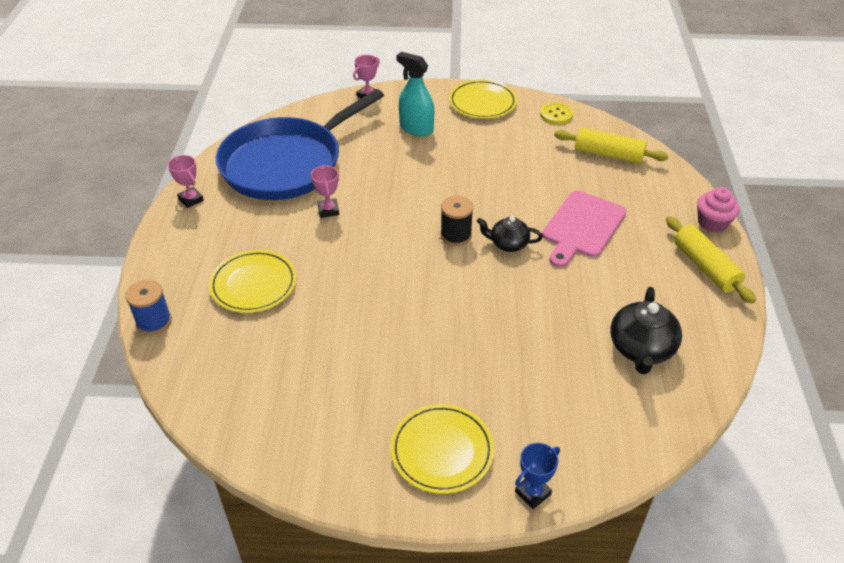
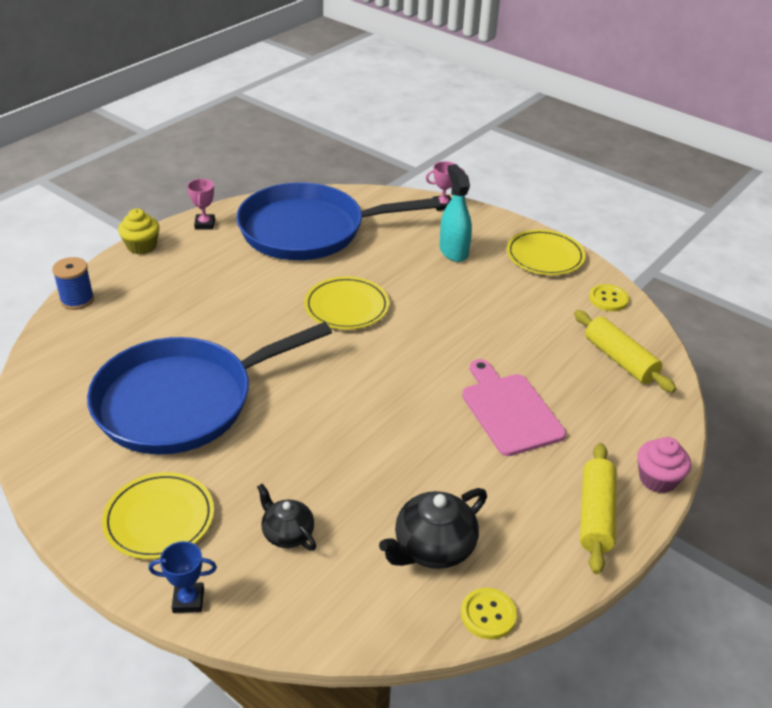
camera: 35 degrees right, 5 degrees down
yellow plate [209,250,297,313] -> yellow plate moved to [304,277,389,330]
pink trophy [311,165,339,218] -> none
black spool [440,196,473,246] -> none
black teapot [477,216,543,252] -> black teapot moved to [257,484,316,551]
pink cutting board [542,191,627,267] -> pink cutting board turned 90 degrees clockwise [462,359,566,456]
none -> blue pan [87,322,332,455]
none -> yellow cupcake [118,209,160,254]
none -> yellow button [461,588,517,640]

